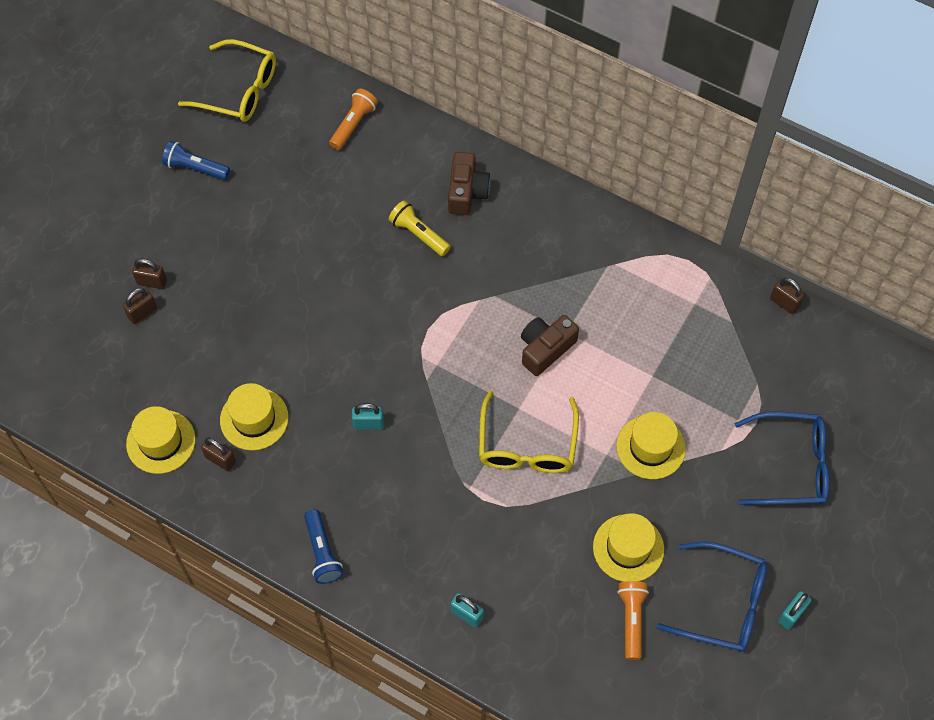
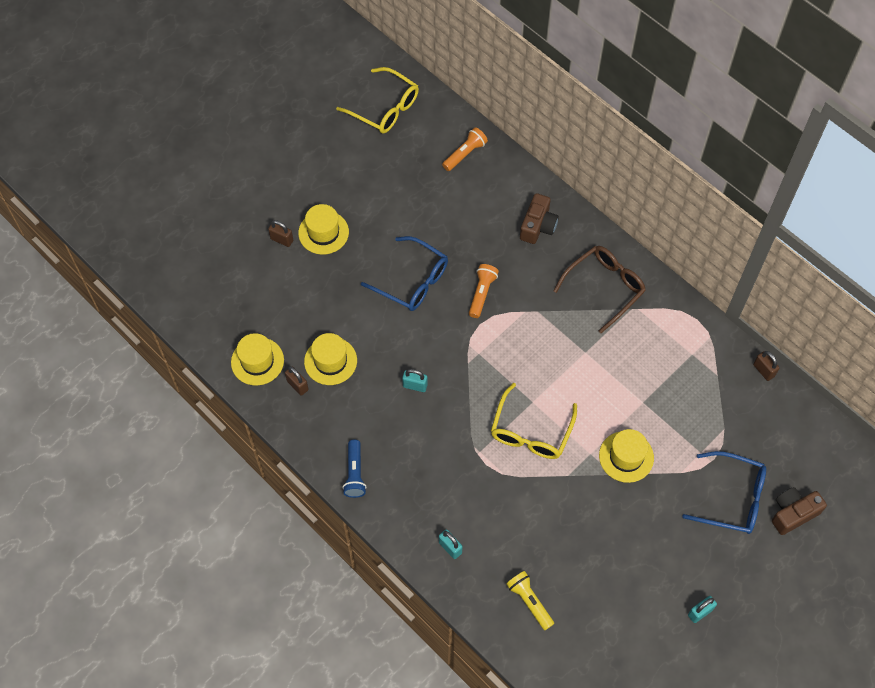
camera: 15 degrees right, 0 degrees up
brown padlock [123,288,157,324] -> none
blue flashlight [162,141,230,180] -> none
yellow flashlight [388,201,451,256] -> yellow flashlight moved to [506,571,554,630]
brown camera [521,315,579,376] -> brown camera moved to [772,487,827,535]
yellow hat [593,513,664,582] -> yellow hat moved to [298,204,349,255]
orange flashlight [617,581,649,660] -> orange flashlight moved to [469,264,499,318]
blue glasses [656,542,767,652] -> blue glasses moved to [361,236,448,311]
none -> brown glasses [553,246,646,333]

